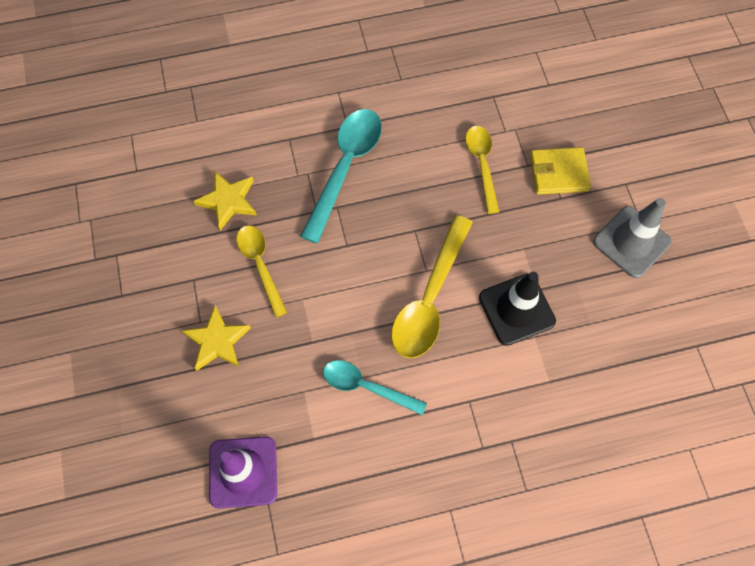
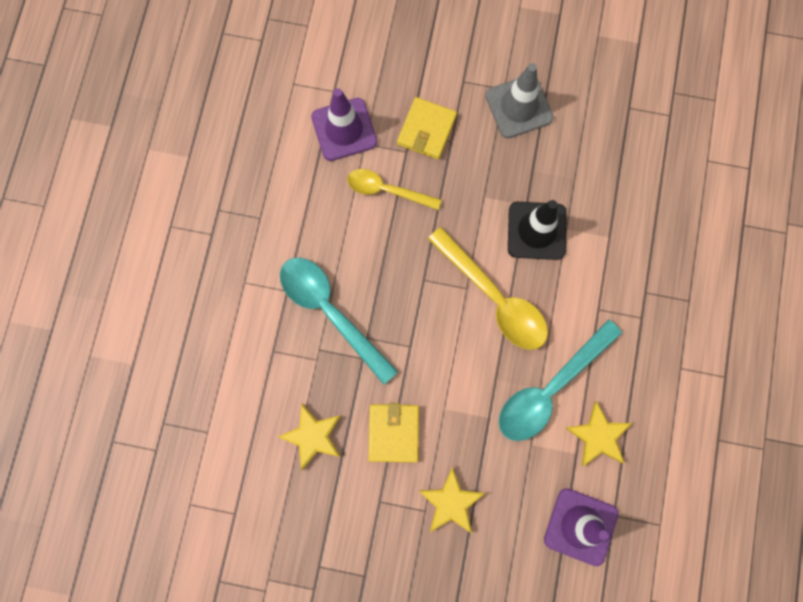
camera: 65 degrees left, 10 degrees up
yellow spoon [236,225,287,318] -> yellow wallet [368,403,419,463]
turquoise spoon [323,360,427,415] -> turquoise spoon [499,319,622,441], size x1.58
none -> purple traffic cone [311,88,377,161]
none -> yellow star [566,401,632,466]

